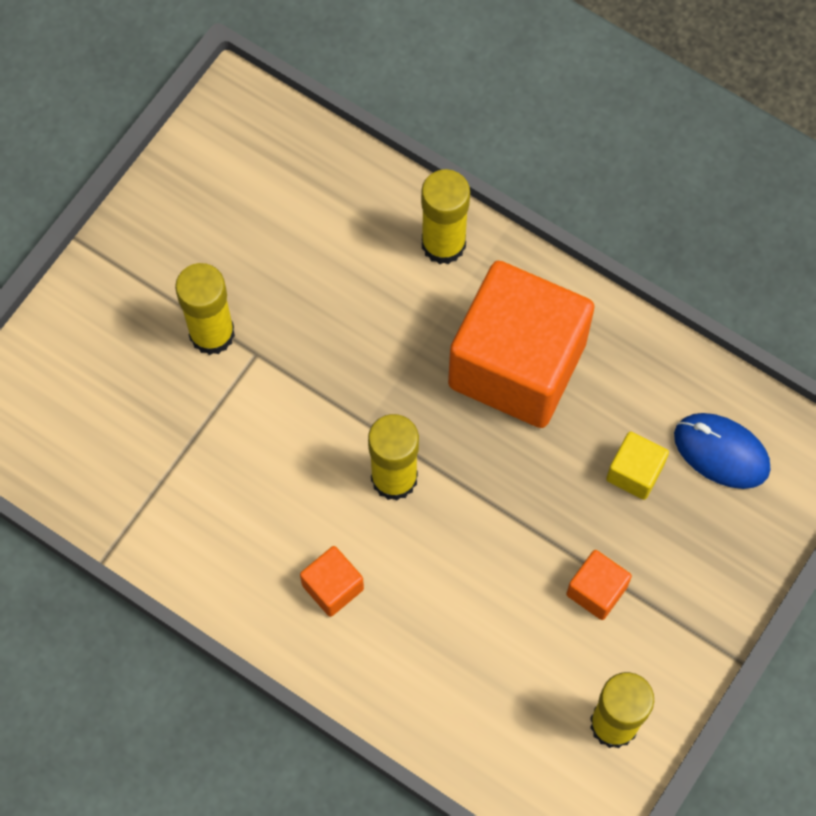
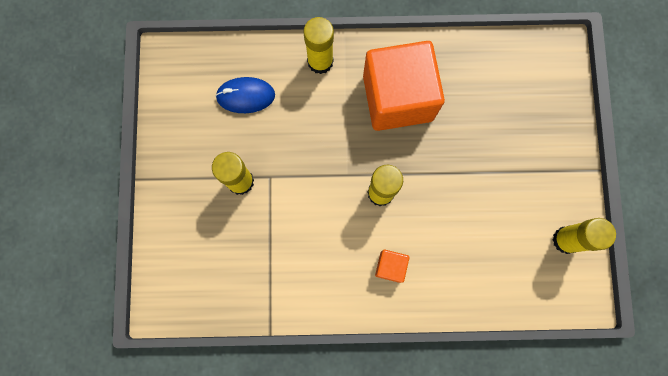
camera: 35 degrees left, 10 degrees up
orange cube [566,550,632,620] -> none
yellow cube [606,431,669,500] -> none
blue mouse [674,413,770,489] -> blue mouse moved to [215,77,275,113]

